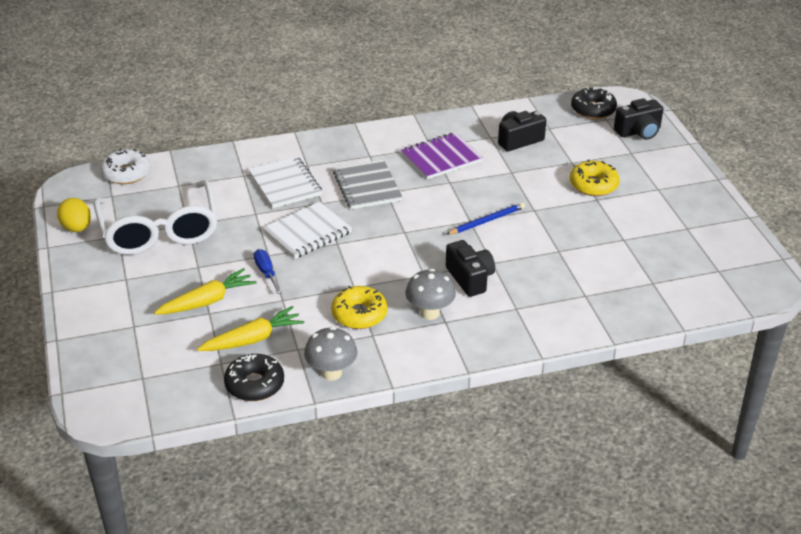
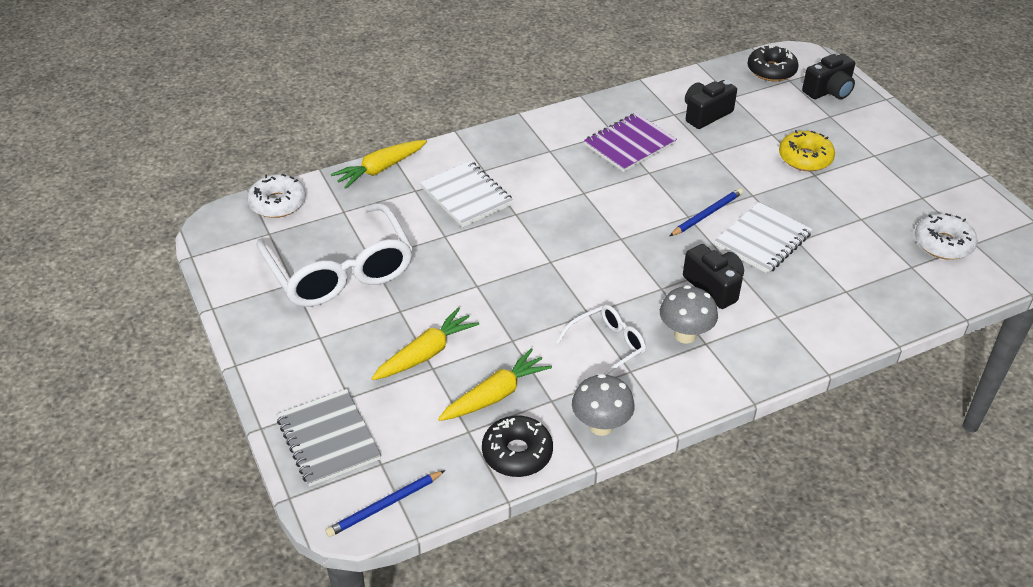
camera: 10 degrees left, 5 degrees up
yellow egg [57,198,91,232] -> none
blue screwdriver [254,249,282,294] -> none
white notebook [263,202,352,259] -> white notebook moved to [715,202,812,274]
yellow donut [331,286,388,329] -> white glasses [556,305,646,375]
grey notebook [333,159,403,209] -> grey notebook moved to [277,389,381,487]
none -> blue pencil [325,470,445,537]
none -> yellow carrot [331,140,427,189]
none -> white donut [915,213,977,260]

